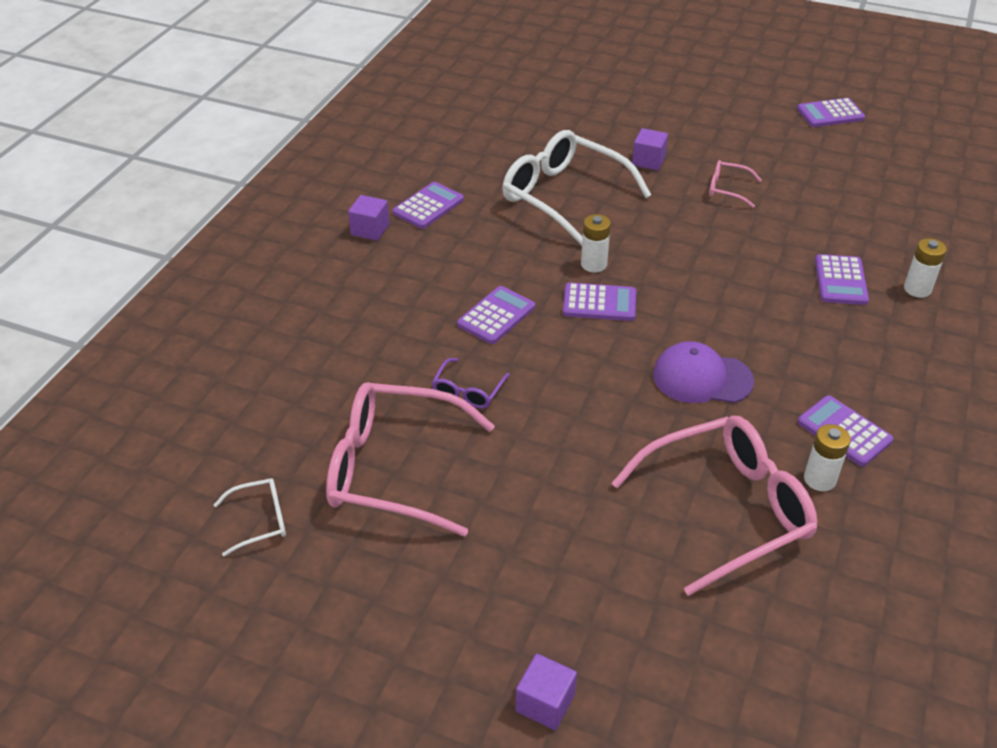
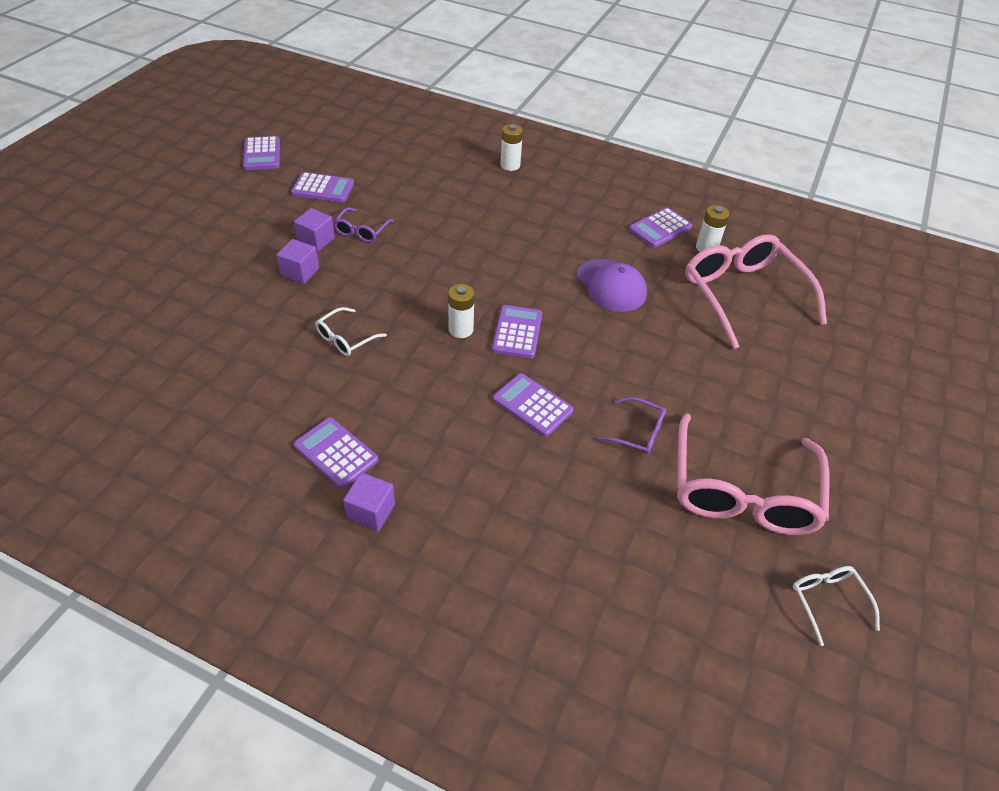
camera: 90 degrees left, 5 degrees up
white glasses [502,130,651,246] -> white glasses [315,307,387,356], size x0.45
purple cube [516,654,577,730] -> purple cube moved to [294,208,335,251]
purple cap [653,341,754,403] -> purple cap turned 45 degrees counterclockwise [577,259,647,312]
pink glasses [709,160,762,208] -> purple glasses [333,207,394,243]
purple calculator [815,254,869,305] -> purple calculator moved to [291,172,354,203]

